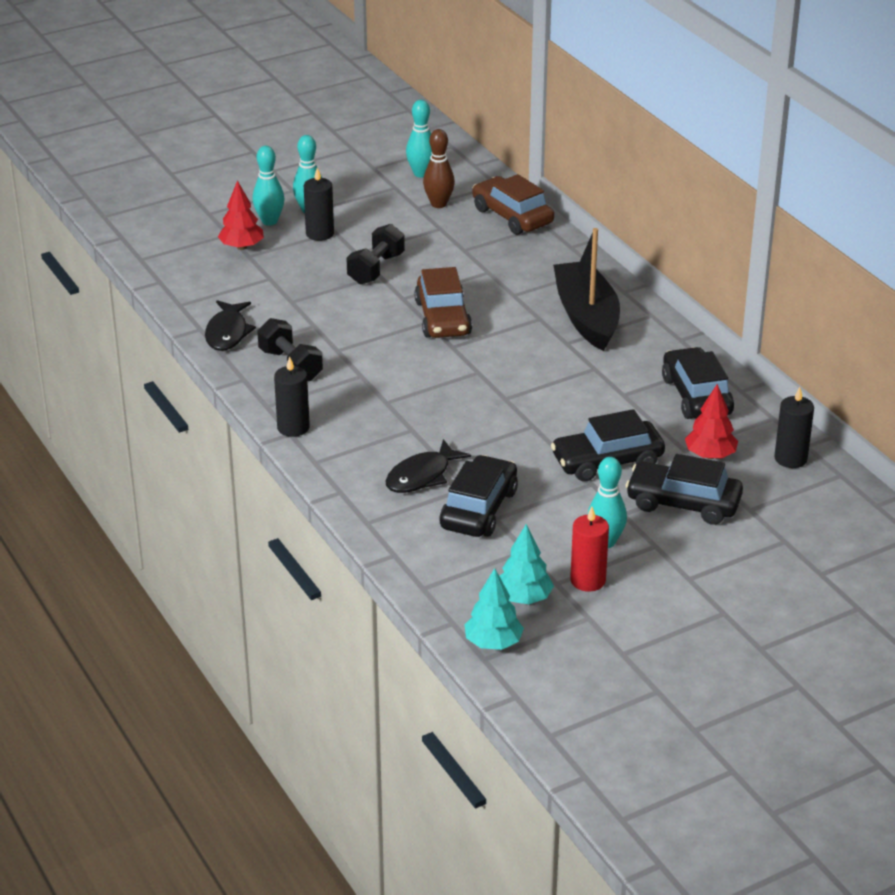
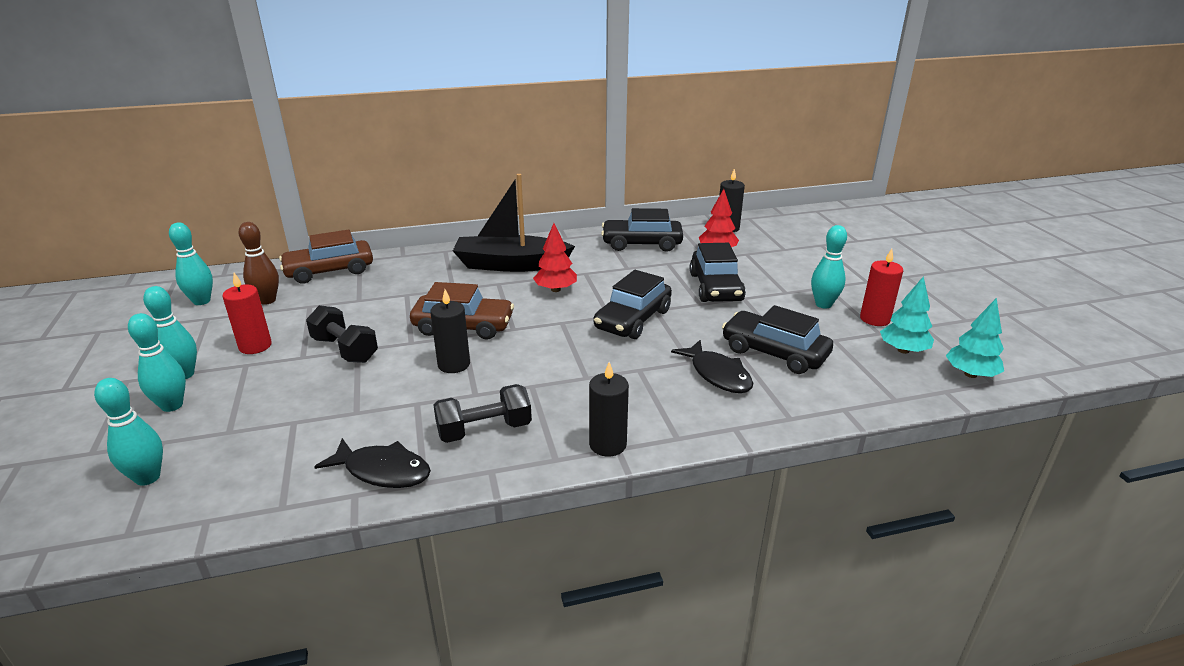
camera: 75 degrees left, 5 degrees down
red tree [218,180,264,250] -> red tree moved to [533,223,577,292]
black candle [304,168,334,241] -> black candle moved to [430,289,470,373]
black car [626,454,743,525] -> black car moved to [594,270,672,339]
none -> turquoise bowling pin [94,378,163,486]
none -> red candle [222,273,272,354]

